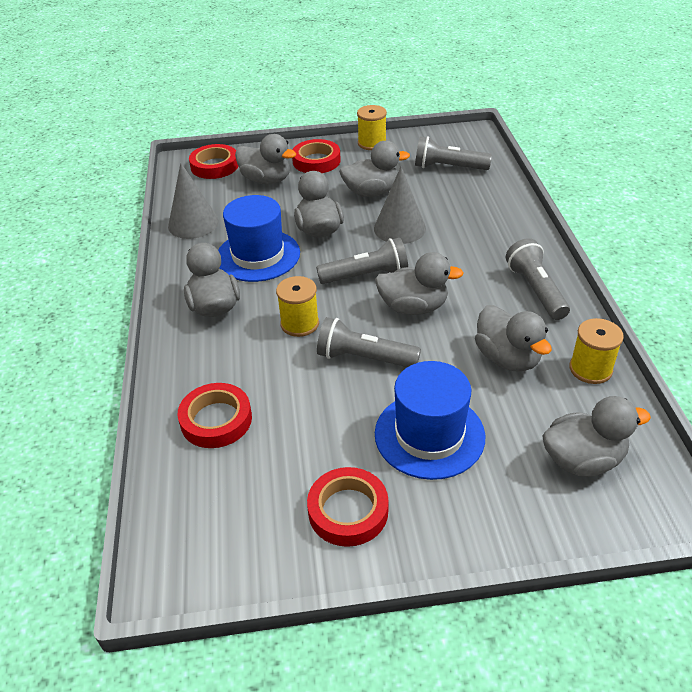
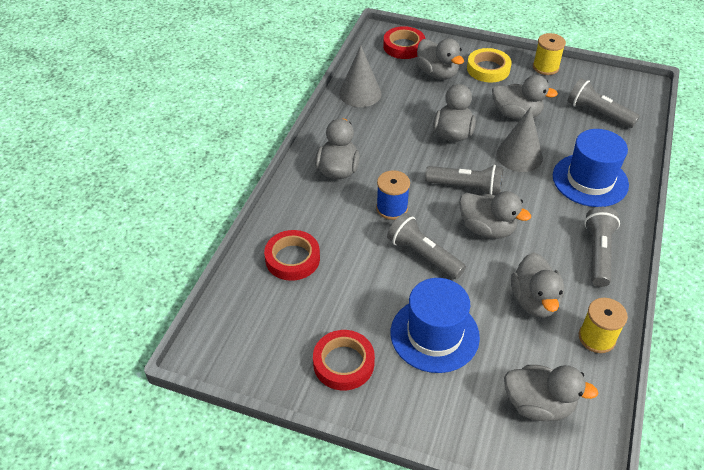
camera: 25 degrees right, 5 degrees up
blue hat [218,195,300,282] -> blue hat moved to [553,129,629,207]
yellow spool [276,276,319,337] -> blue spool [376,170,410,220]
red tape [292,139,341,173] -> yellow tape [467,48,512,83]

